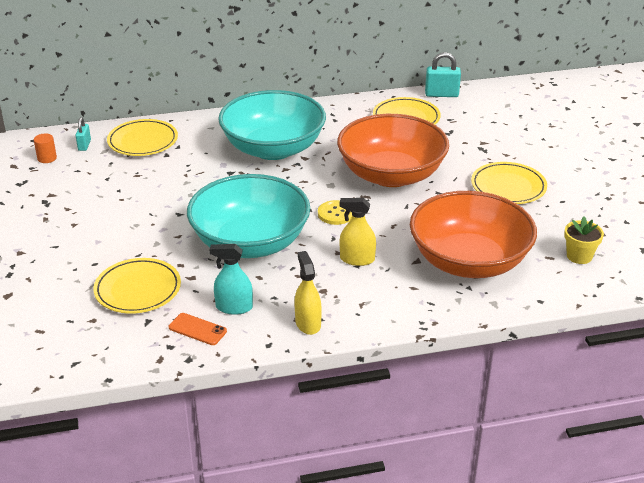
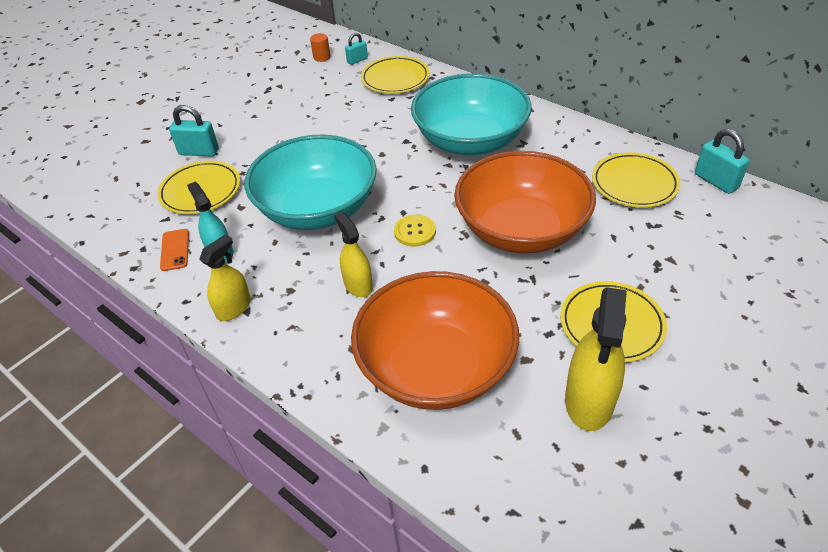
camera: 55 degrees right, 10 degrees up
yellow flower pot [564,216,604,264] -> none
none -> turquoise padlock [169,105,219,157]
none -> yellow spray bottle [565,287,627,431]

